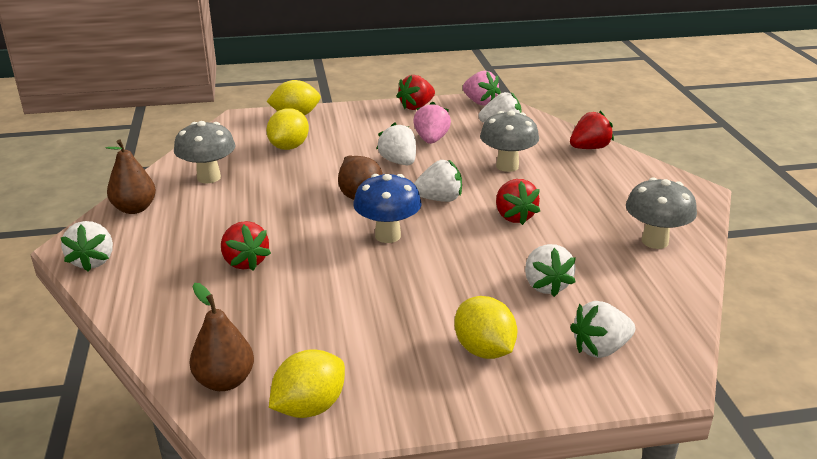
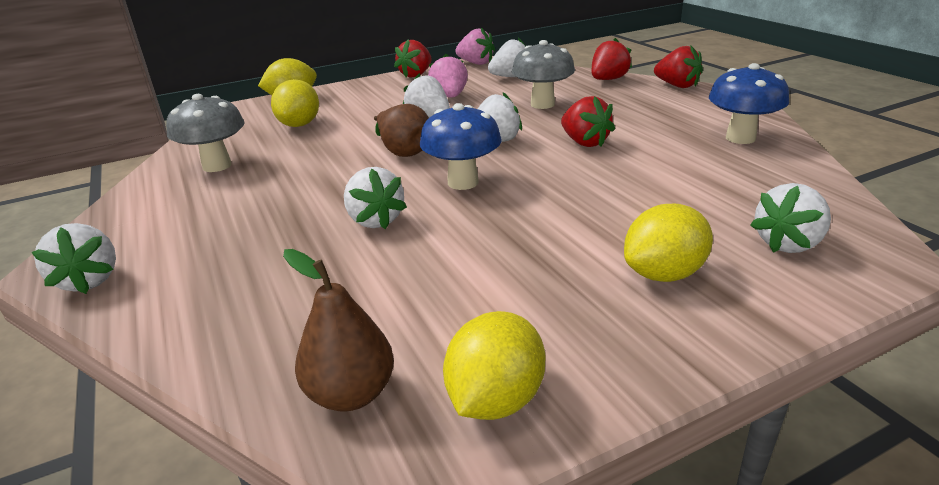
camera: 15 degrees left, 0 degrees up
brown pear [106,139,156,214] -> none
red strawberry [221,221,271,271] -> red strawberry moved to [654,45,703,88]
yellow lemon [454,296,517,359] -> yellow lemon turned 75 degrees counterclockwise [624,204,713,282]
white strawberry [525,244,576,297] -> white strawberry moved to [344,167,407,229]
grey mushroom [626,177,697,249] -> blue mushroom [709,63,789,144]

